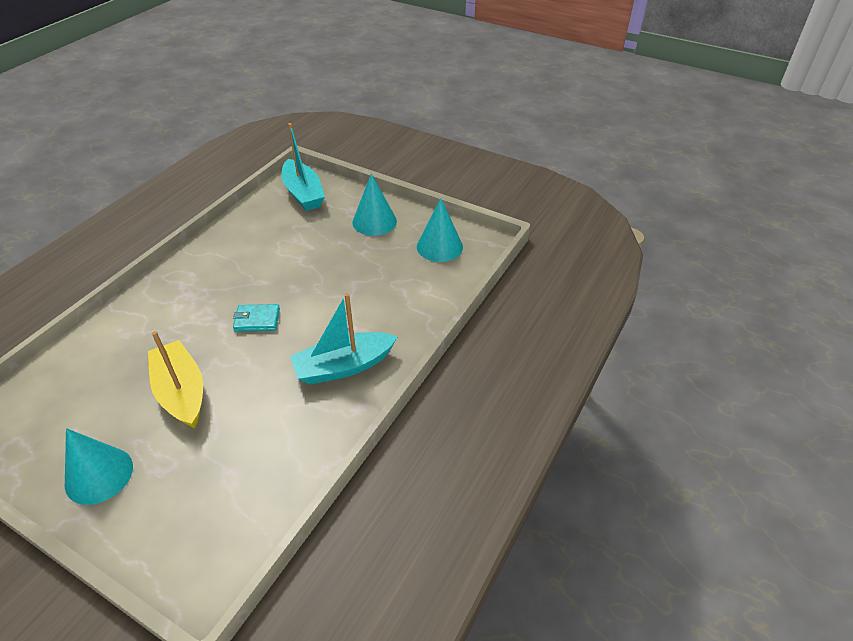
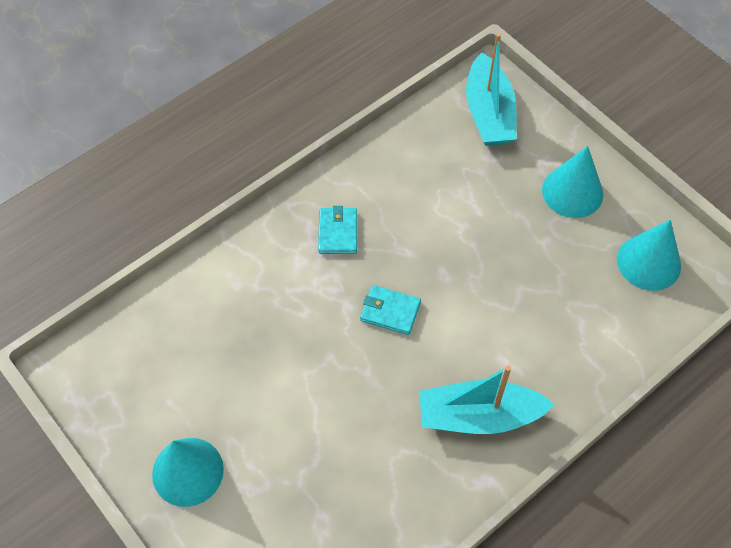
camera: 20 degrees right, 15 degrees up
yellow boat [148,331,203,428] -> none
none -> turquoise wallet [318,206,357,254]

